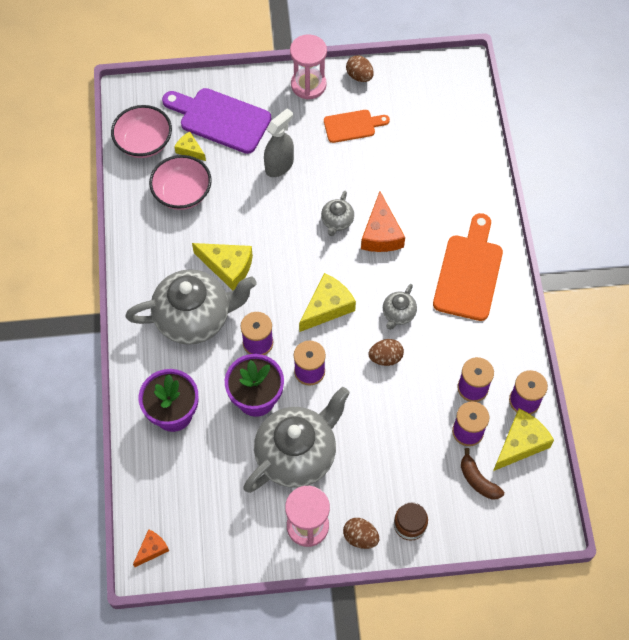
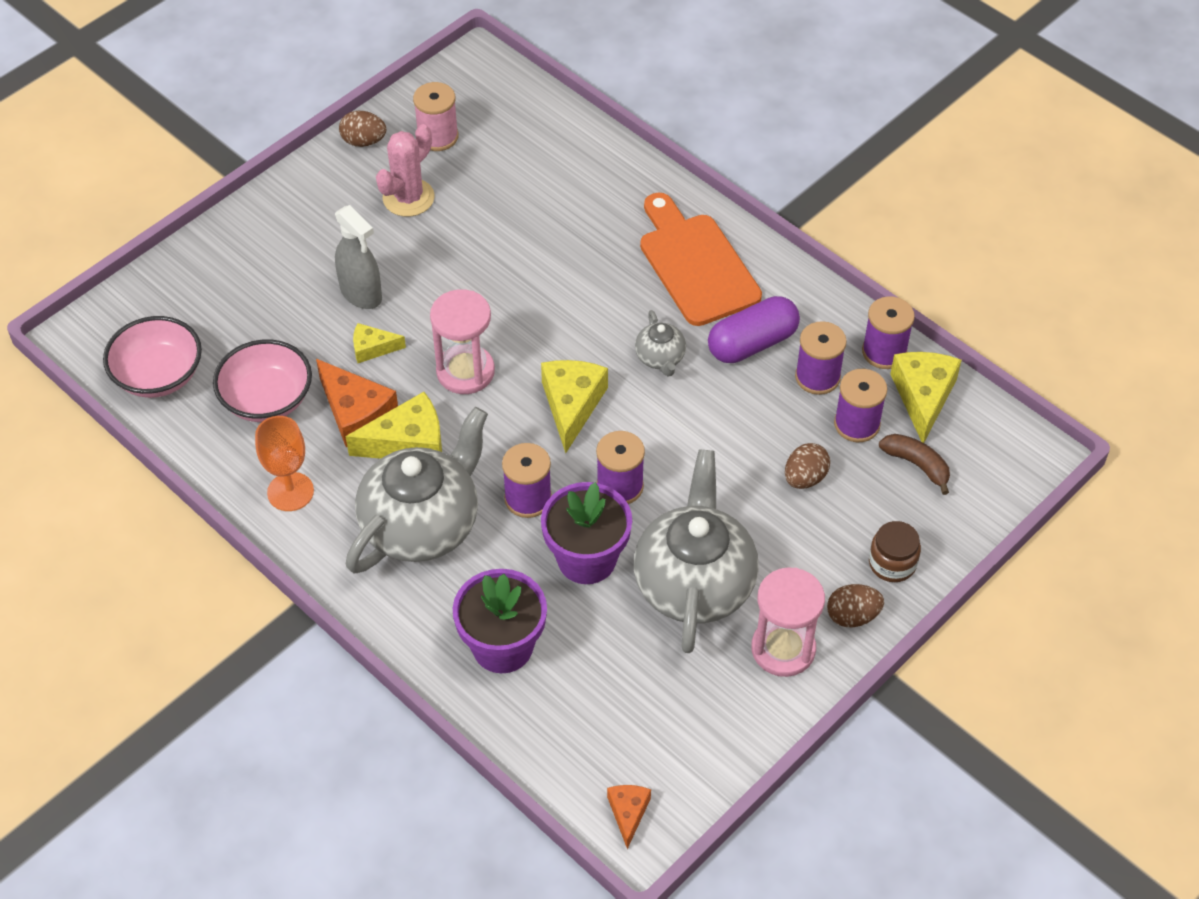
camera: 40 degrees left, 10 degrees down
purple cutting board [162,88,271,154] -> none
yellow cheese [175,132,206,161] -> yellow cheese moved to [353,323,406,363]
grey spray bottle [264,108,294,177] -> grey spray bottle turned 135 degrees clockwise [335,205,382,309]
pink hourglass [290,34,327,99] -> pink hourglass moved to [430,289,495,394]
grey teapot [321,191,354,236] -> none
orange cutting board [324,110,390,143] -> pink cactus [376,124,435,217]
orange cheese [361,191,405,252] -> orange cheese moved to [316,359,398,447]
brown egg [368,339,404,366] -> brown egg moved to [785,443,830,489]
brown banana [461,448,504,500] -> brown banana turned 150 degrees counterclockwise [879,434,950,495]
none -> orange goblet [255,416,314,511]
none -> pink spool [413,82,459,151]
none -> purple capsule [708,296,800,363]

